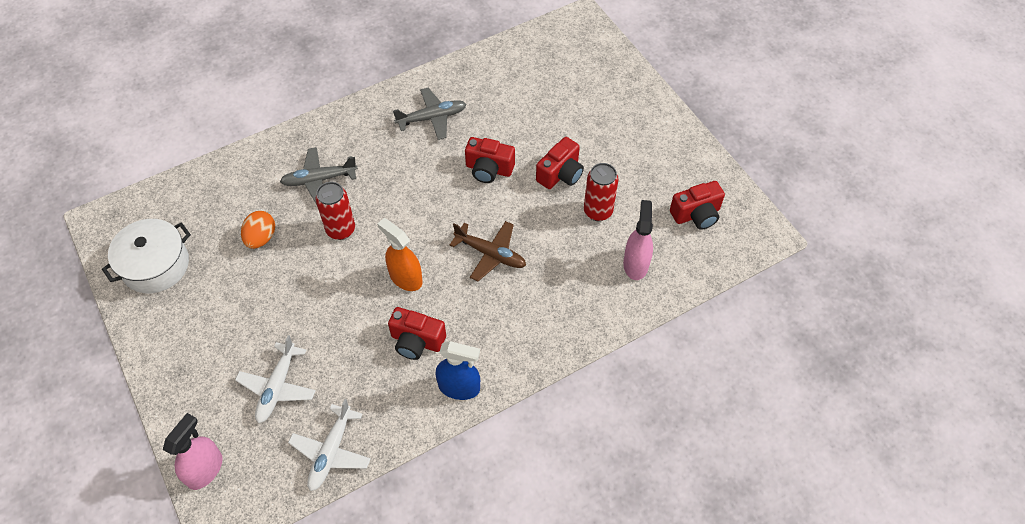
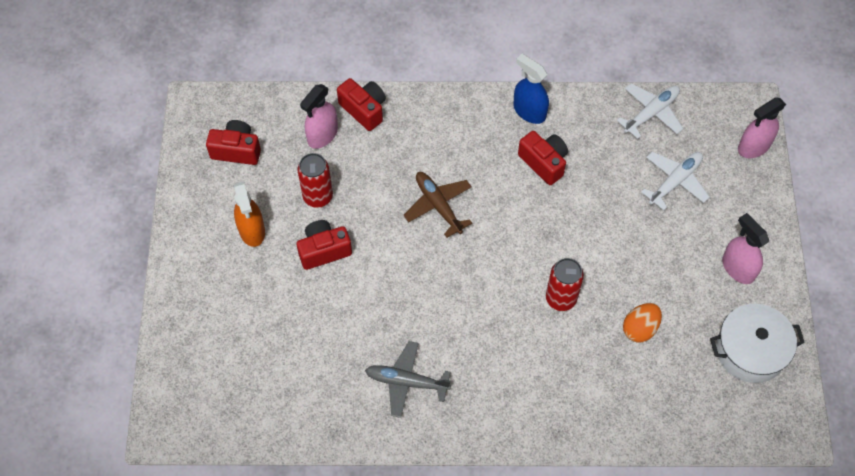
camera: 150 degrees left, 5 degrees up
grey plane [280,147,358,205] -> none
orange spray bottle [377,218,422,291] -> orange spray bottle moved to [234,182,265,247]
red camera [465,137,515,183] -> red camera moved to [337,78,386,131]
none -> pink spray bottle [722,213,769,284]

